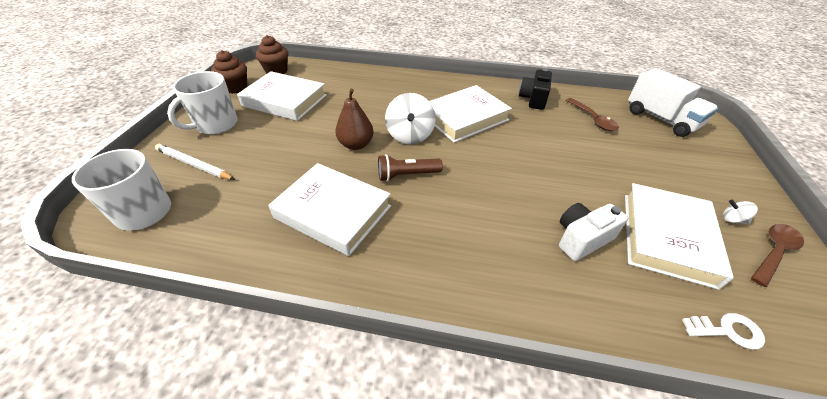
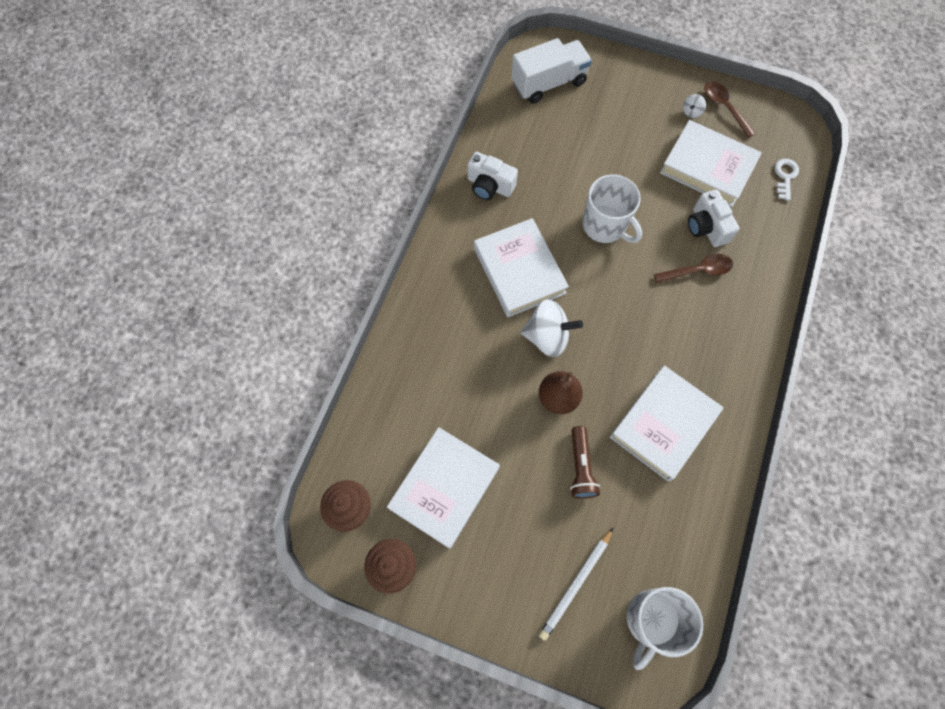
camera: 80 degrees left, 25 degrees up
white mug [167,71,237,134] -> white mug moved to [583,174,642,243]
brown flashlight [378,154,443,182] -> brown flashlight moved to [570,426,600,498]
black camera [519,68,552,110] -> white camera [467,152,518,200]
brown spoon [566,98,619,131] -> brown spoon moved to [654,254,733,284]

